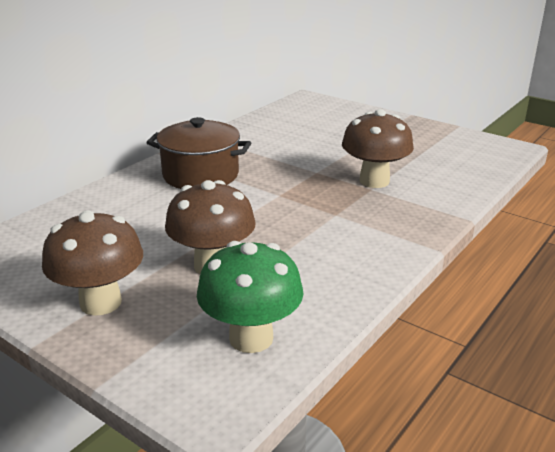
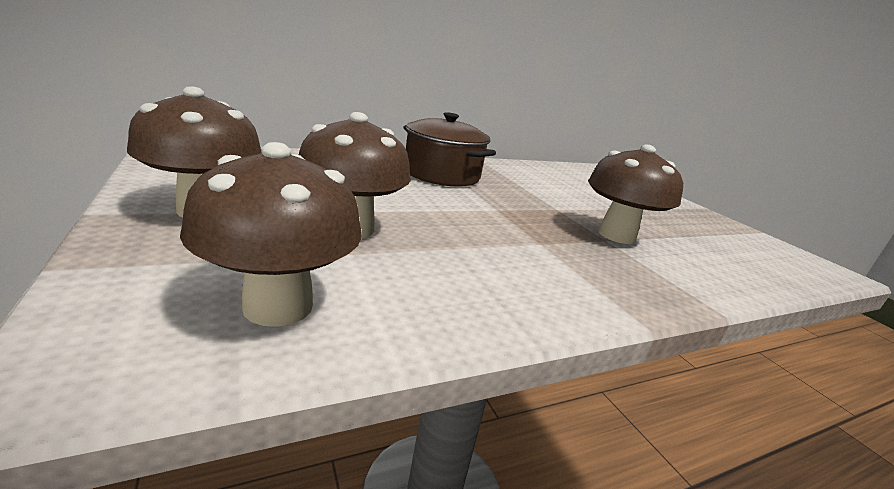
camera: 25 degrees right, 5 degrees down
green mushroom [197,241,303,353] -> brown mushroom [180,142,362,327]

